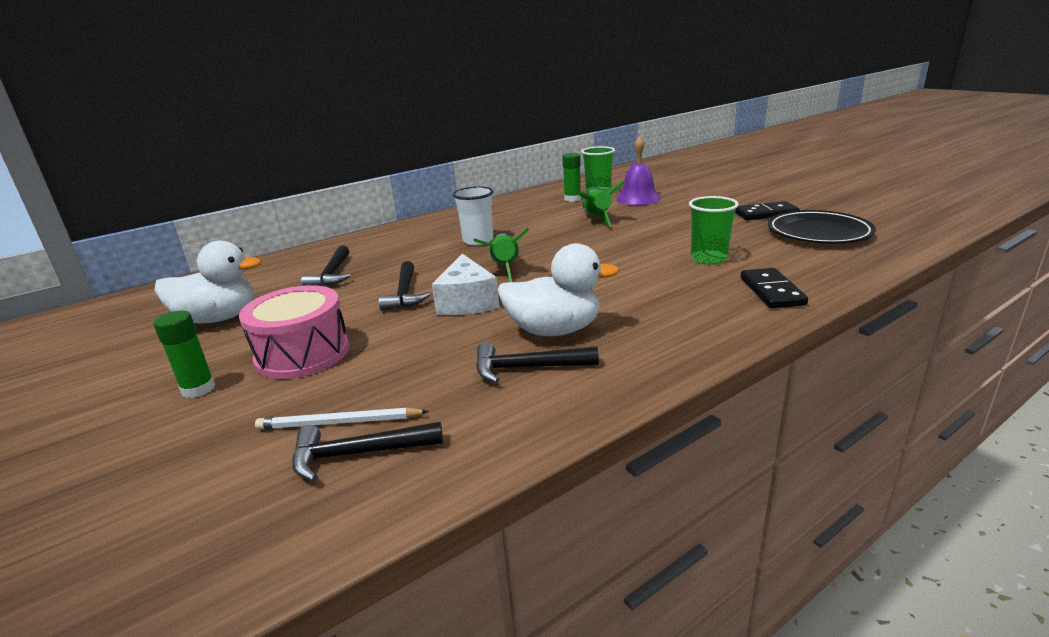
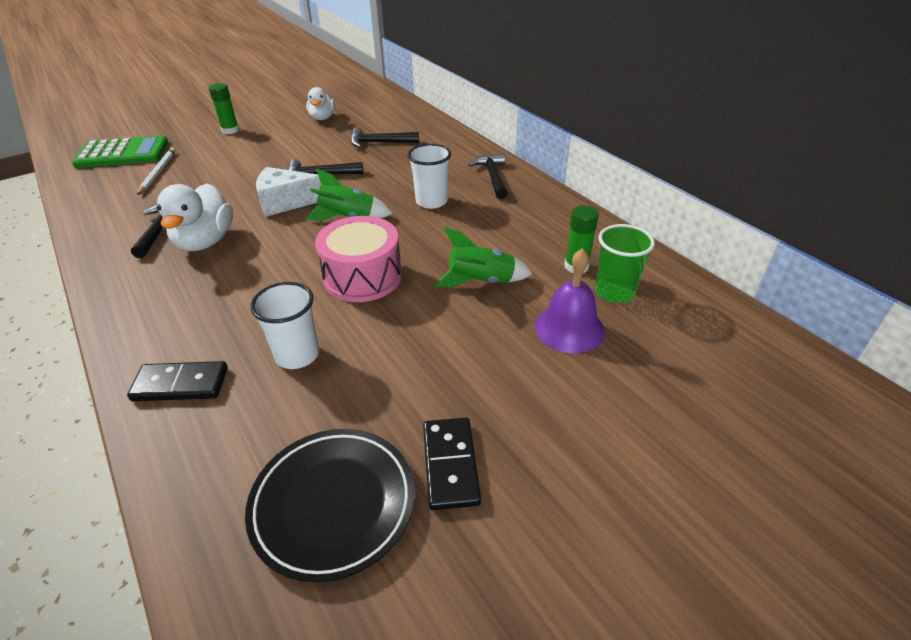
camera: 90 degrees right, 15 degrees up
white duck [155,241,261,324] -> white duck [306,87,335,120], size x0.65
pink drum [239,285,349,379] -> pink drum moved to [315,216,402,302]
black hammer [292,422,443,481] -> black hammer moved to [469,153,508,199]
green cup [689,196,739,265] -> white cup [250,282,319,369]
none -> green calculator [72,136,168,168]

